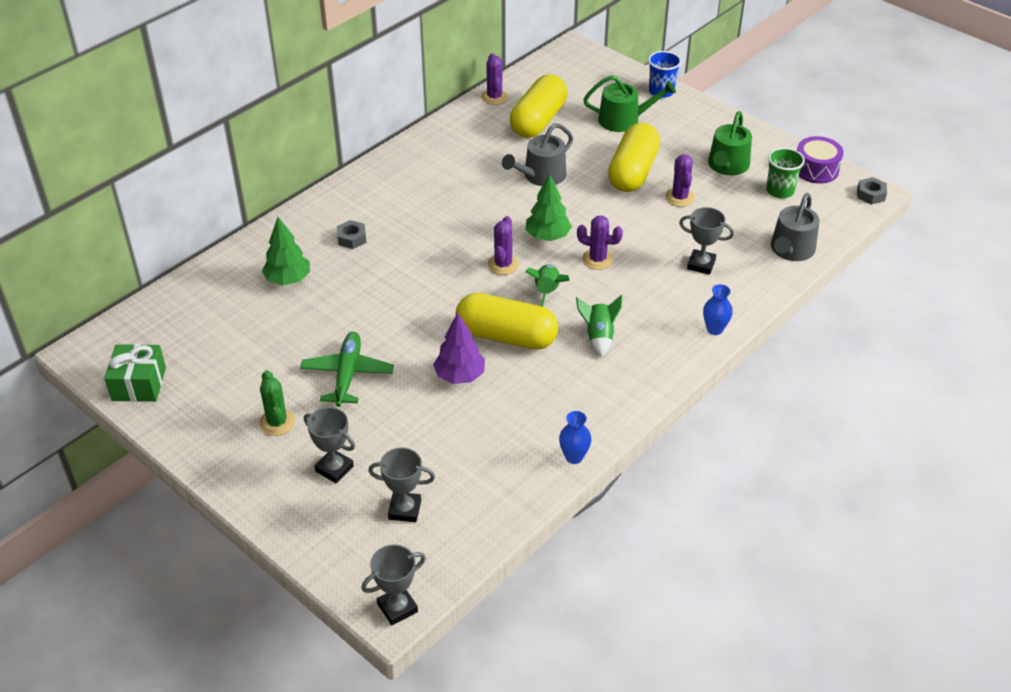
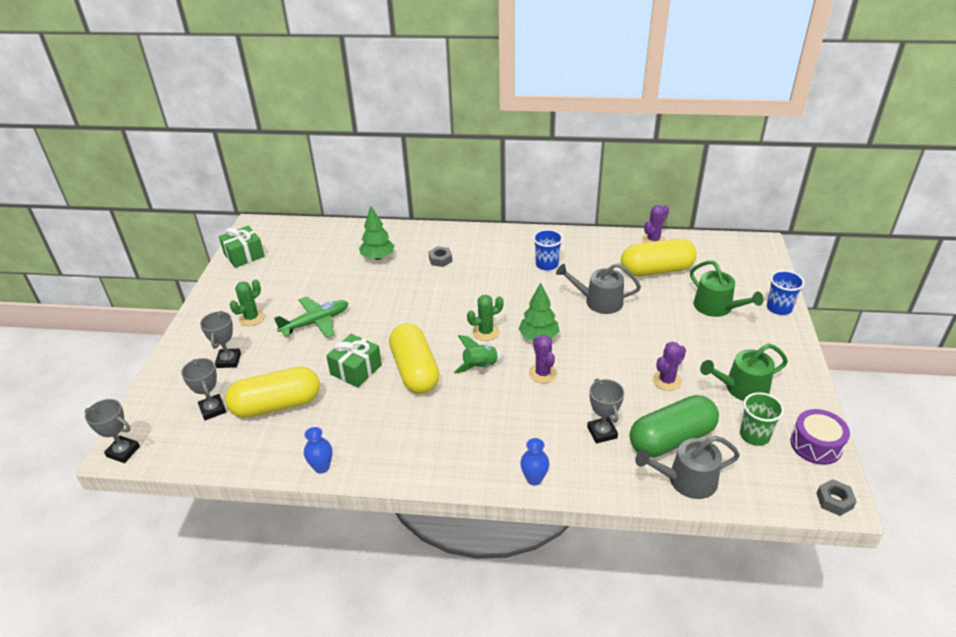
camera: 55 degrees right, 5 degrees down
purple tree [433,312,485,384] -> green gift [326,334,382,388]
purple cactus [488,216,519,275] -> green cactus [467,295,504,341]
green rocket [576,295,623,357] -> none
yellow capsule [608,123,660,192] -> yellow capsule moved to [225,367,320,418]
none -> blue cup [533,229,563,270]
none -> green capsule [629,395,719,457]

